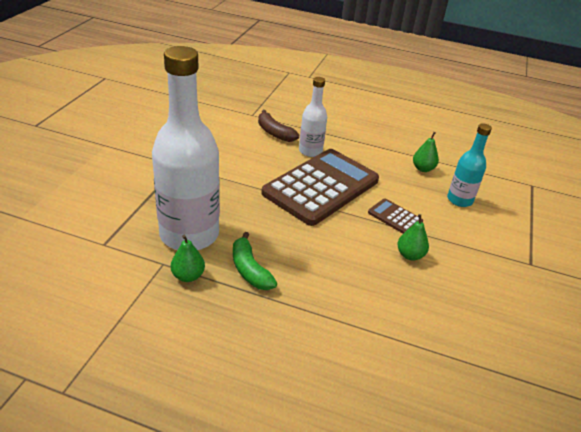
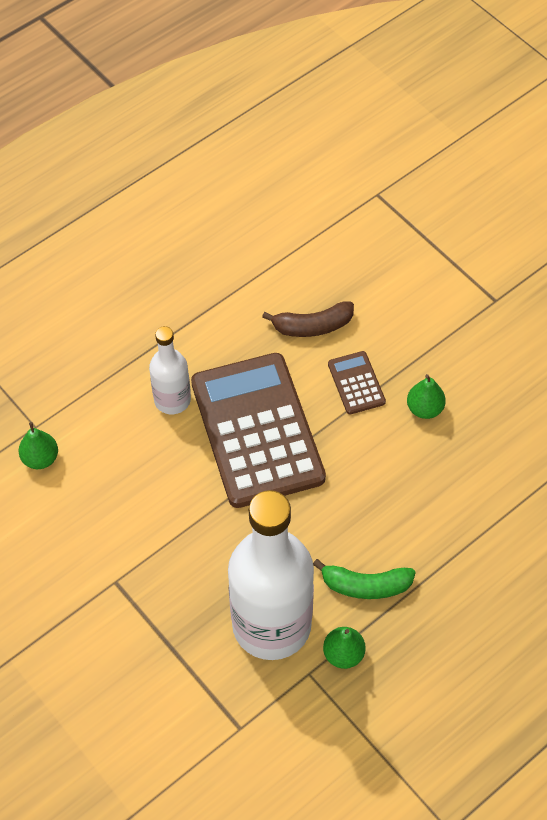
camera: 55 degrees left, 20 degrees up
brown banana [258,110,299,142] -> brown banana moved to [262,302,354,337]
brown calculator [368,198,423,233] -> brown calculator turned 90 degrees clockwise [328,351,386,414]
green pear [413,132,439,172] -> green pear moved to [19,422,58,469]
turquoise bottle [447,123,492,207] -> none

